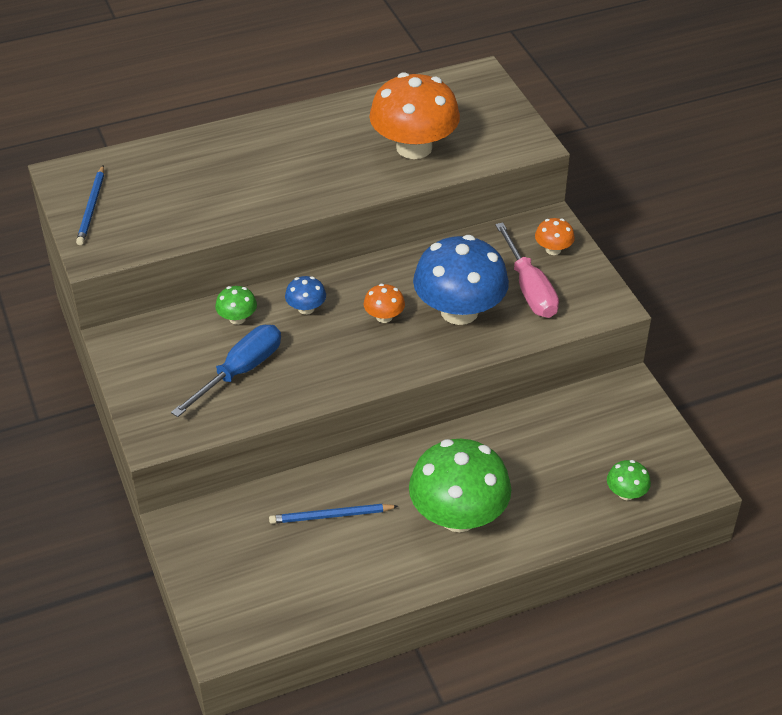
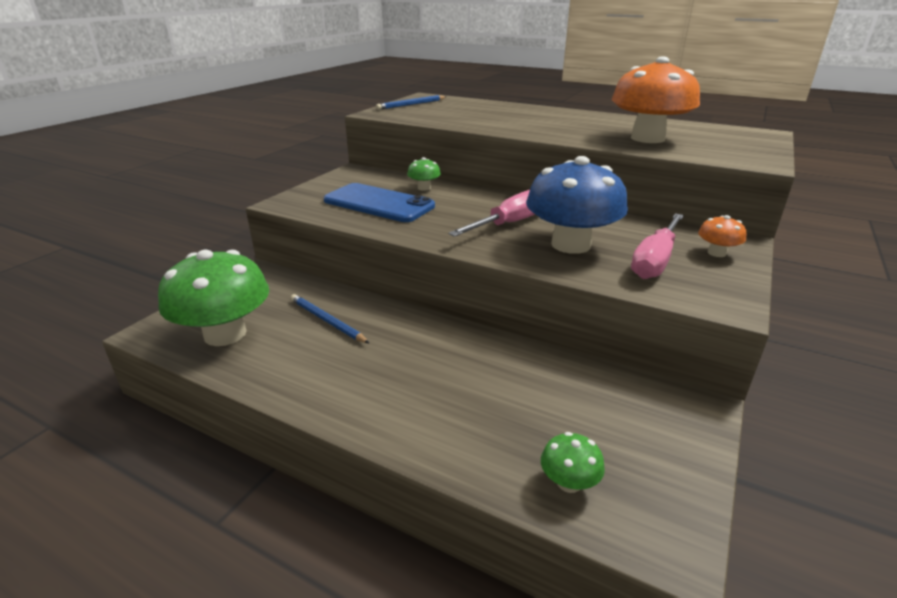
camera: 50 degrees right, 15 degrees down
blue screwdriver [171,325,281,417] -> blue phone [324,183,435,222]
blue mushroom [285,276,326,315] -> none
orange mushroom [364,284,405,323] -> pink screwdriver [448,190,535,237]
green mushroom [409,439,511,532] -> green mushroom moved to [158,250,269,346]

